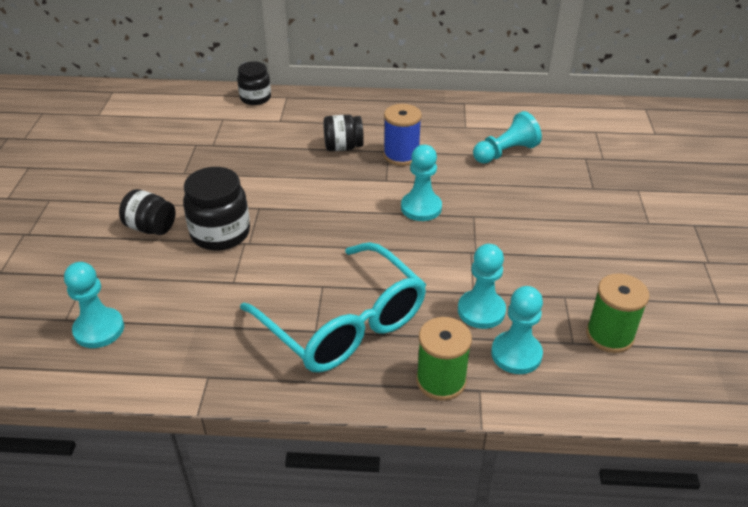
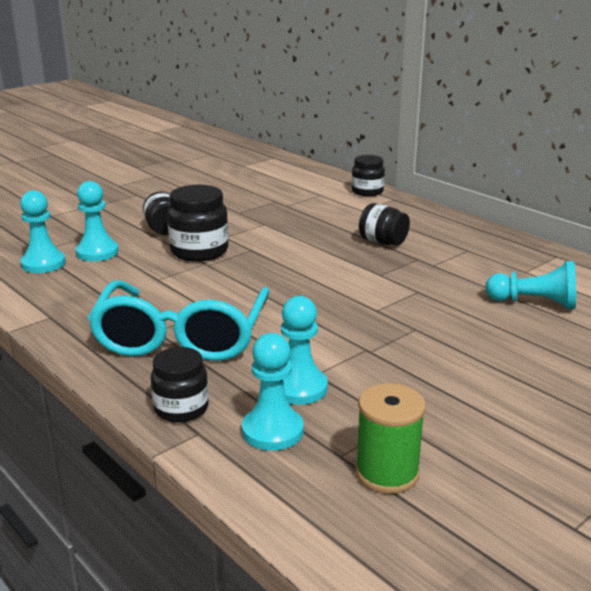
camera: 45 degrees right, 15 degrees down
blue spool [383,104,422,166] -> none
turquoise pawn [401,145,442,221] -> turquoise pawn moved to [76,181,119,261]
green spool [416,317,472,401] -> black jar [151,347,209,423]

